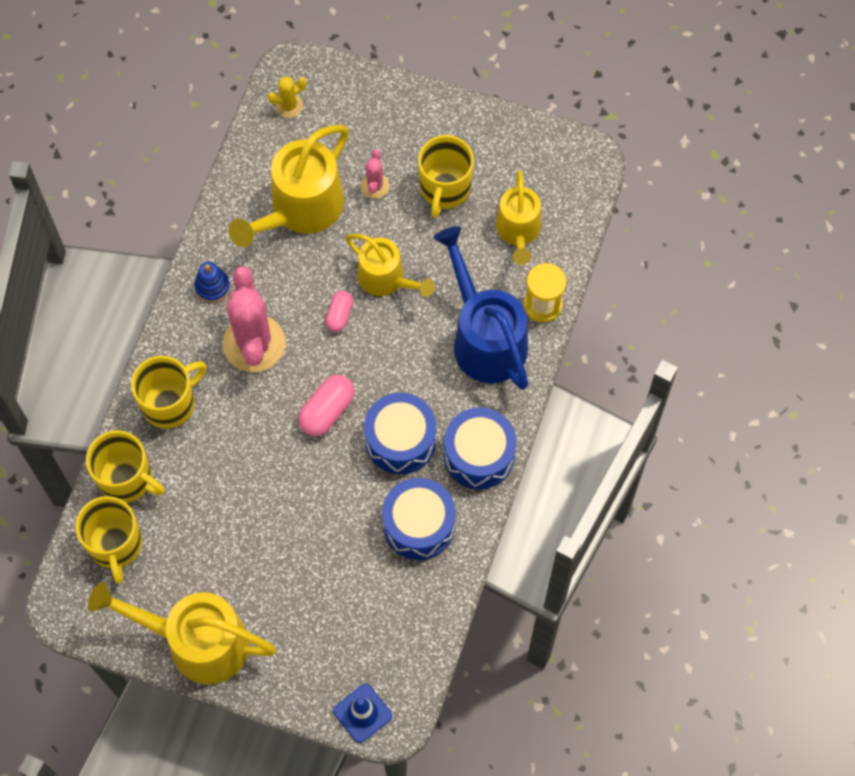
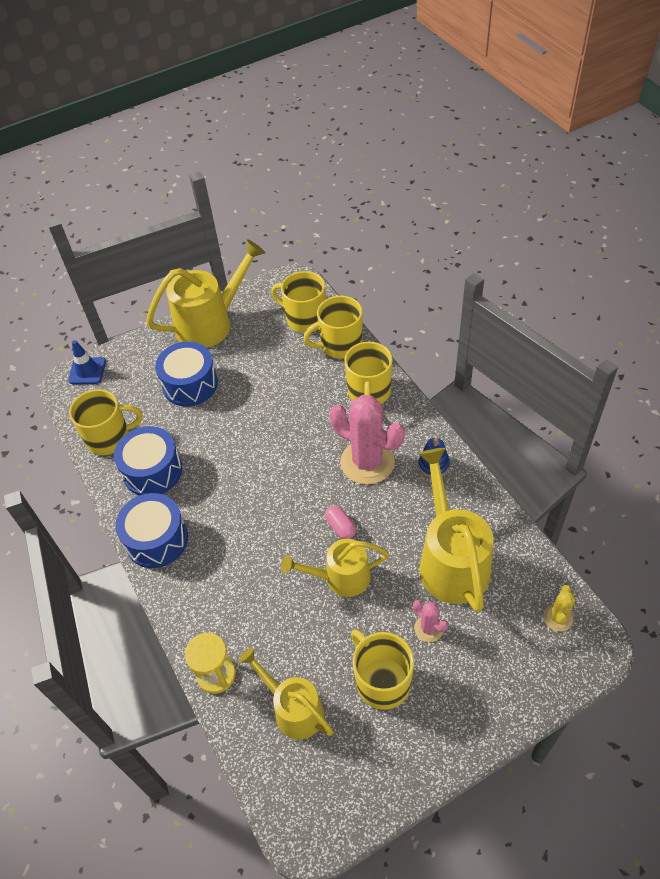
camera: 135 degrees right, 15 degrees down
pink capsule [298,375,355,436] -> none
blue drum [364,393,436,474] -> blue drum moved to [155,342,218,407]
blue watering can [433,226,528,390] -> none
none -> yellow mug [69,389,143,455]

